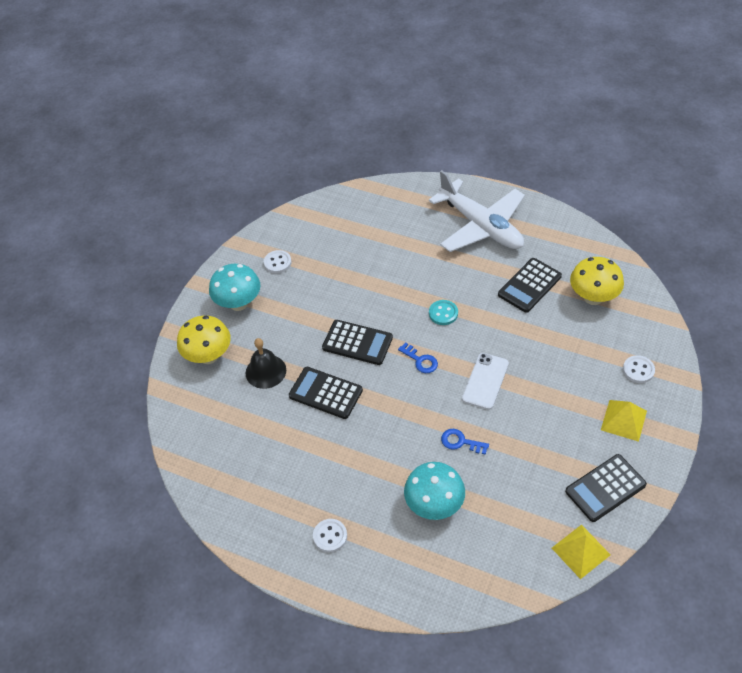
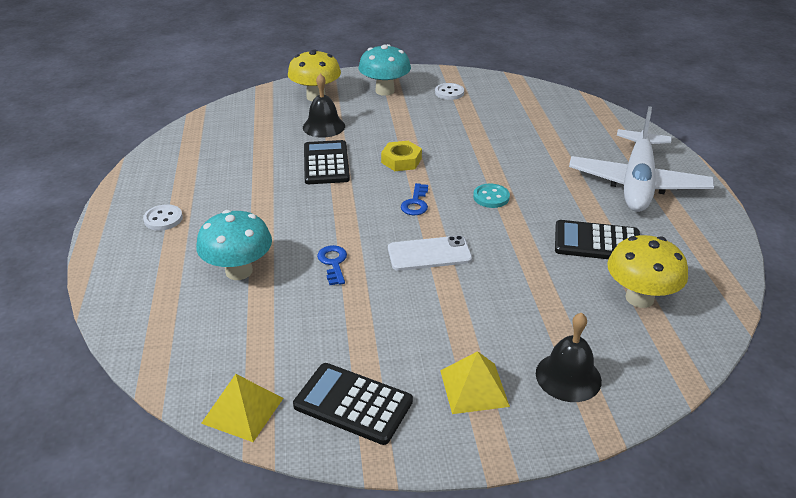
camera: 55 degrees right, 15 degrees down
black calculator [322,320,393,365] -> yellow nut [381,141,422,171]
white button [623,355,655,383] -> black bell [536,313,602,402]

